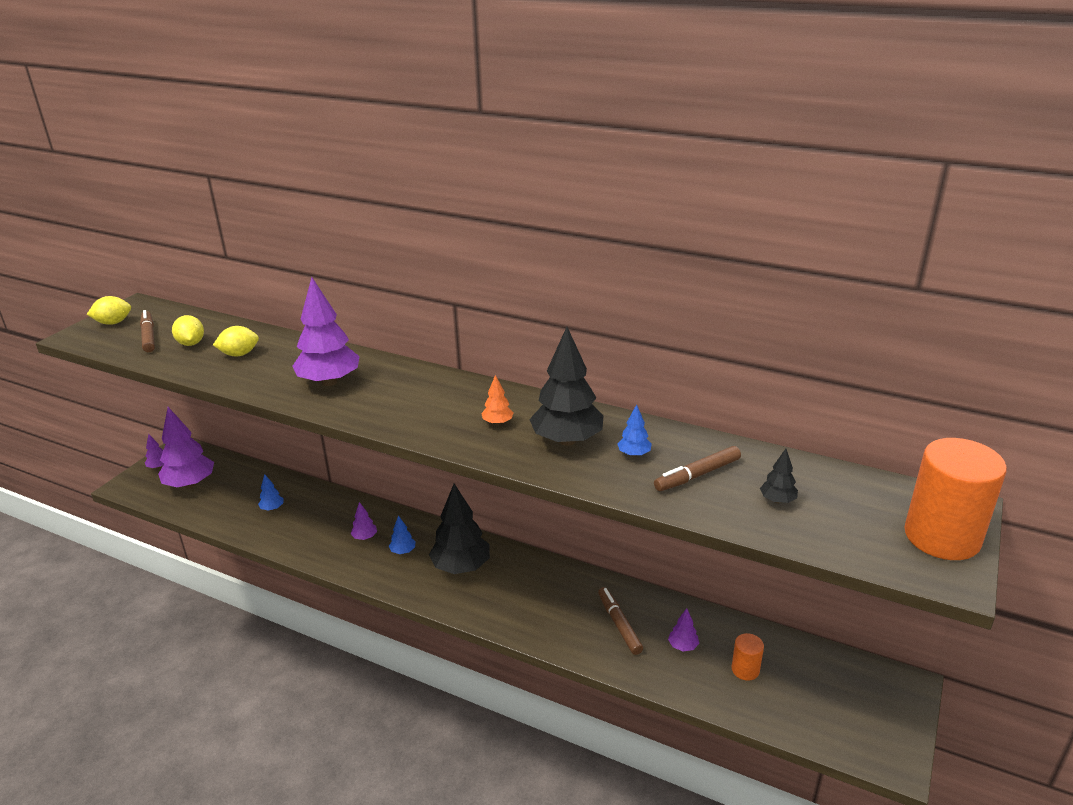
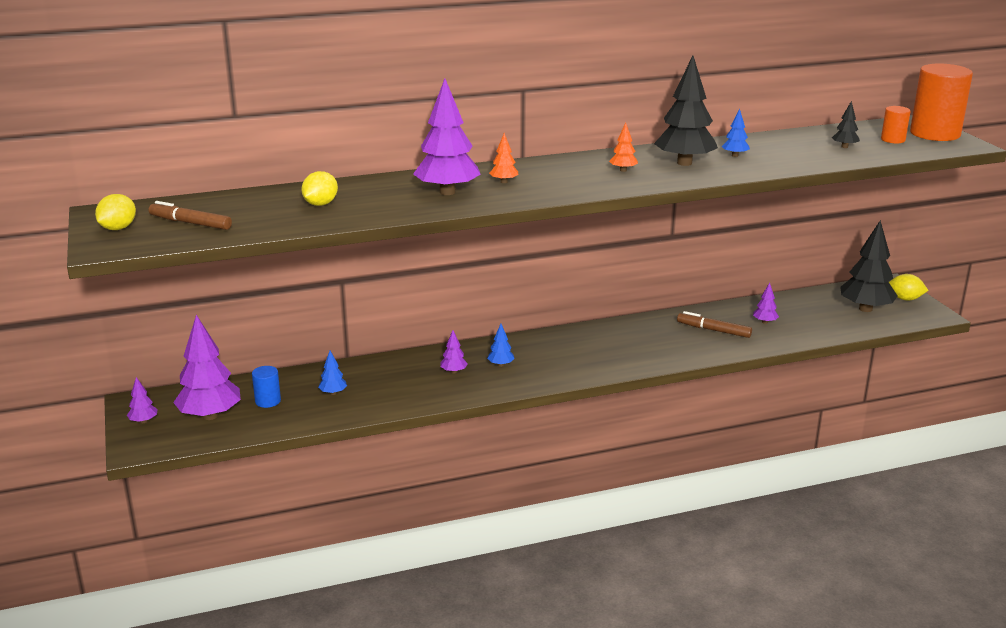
camera: 45 degrees left, 5 degrees down
yellow lemon [172,315,204,346] -> yellow lemon moved to [889,274,928,300]
black tree [429,484,490,574] -> black tree moved to [840,220,898,312]
brown marker [654,446,741,491] -> none
orange cylinder [731,633,764,681] -> orange cylinder moved to [881,106,911,144]
none -> blue cylinder [252,366,281,408]
none -> orange tree [489,133,519,183]

